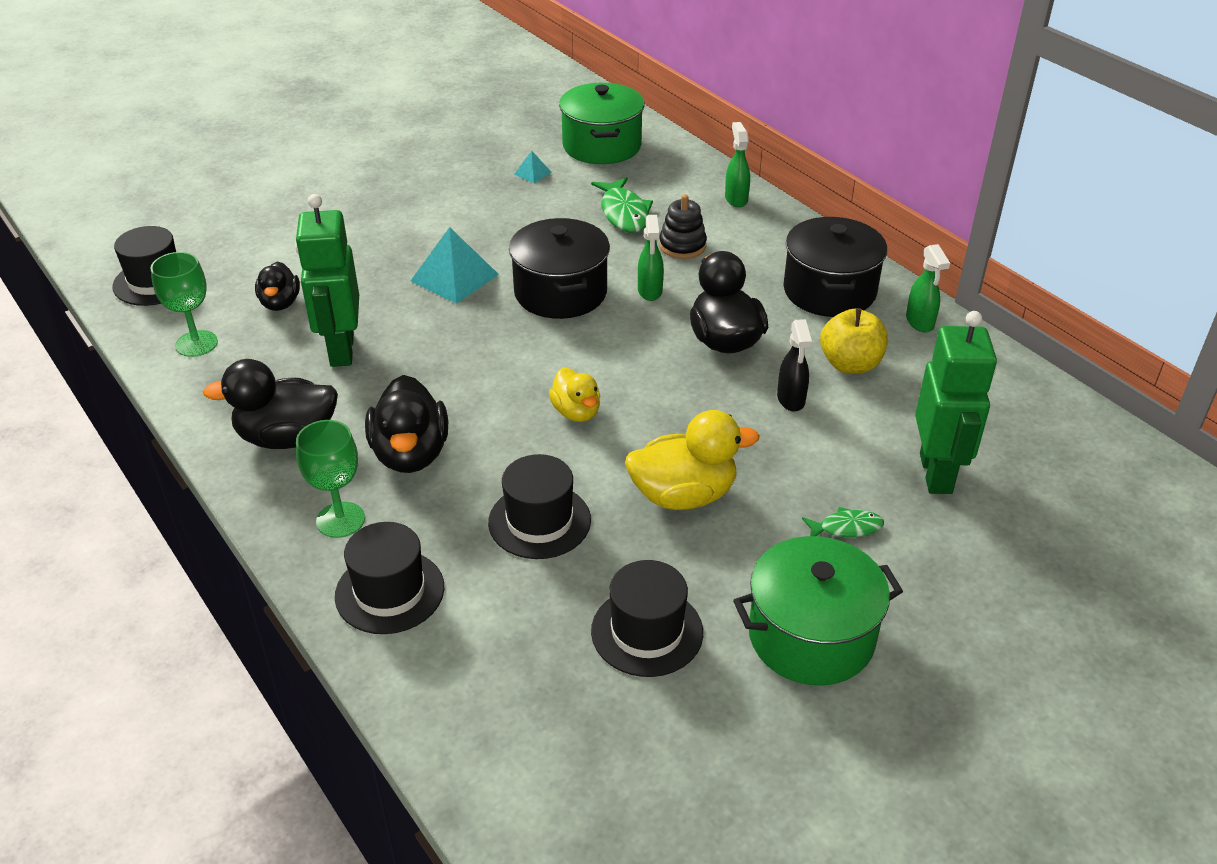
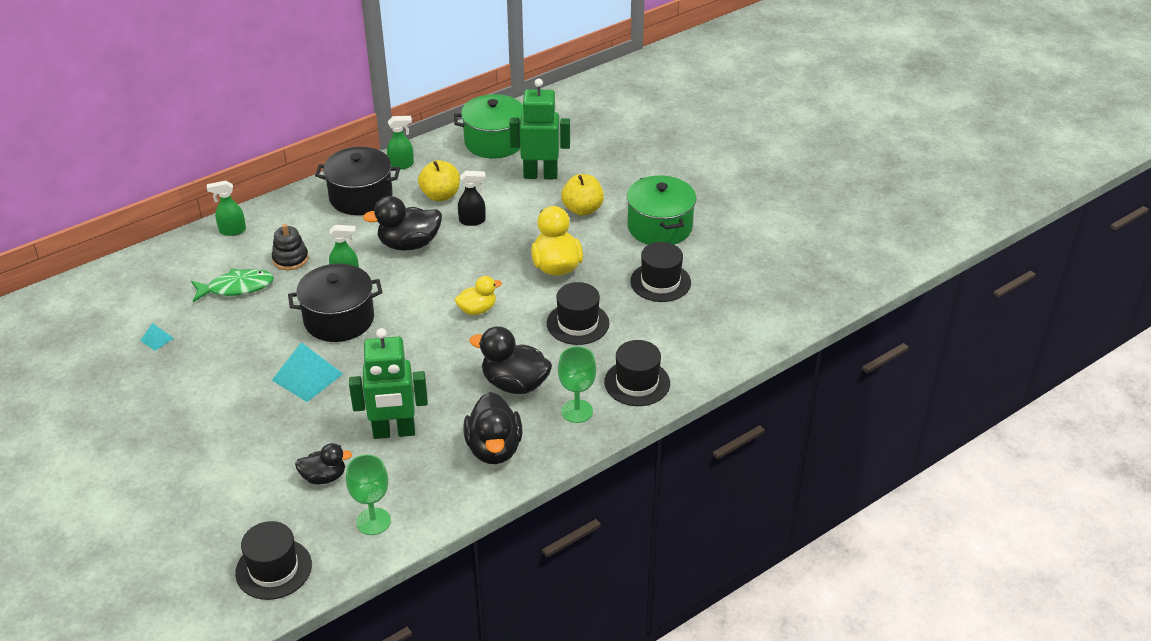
camera: 90 degrees left, 0 degrees up
black duck [365,375,448,473] -> black duck turned 150 degrees counterclockwise [469,326,552,394]
green pot [559,83,644,164] -> green pot moved to [454,94,523,158]
green fish [802,507,884,537] -> yellow apple [561,174,604,216]

